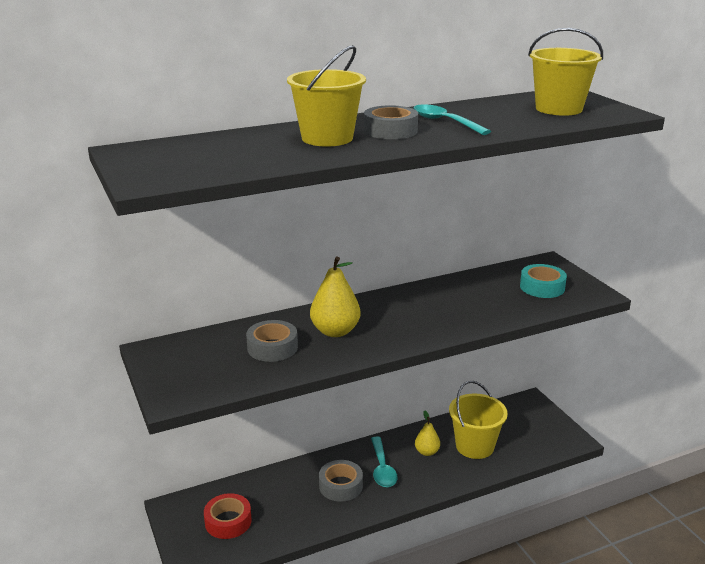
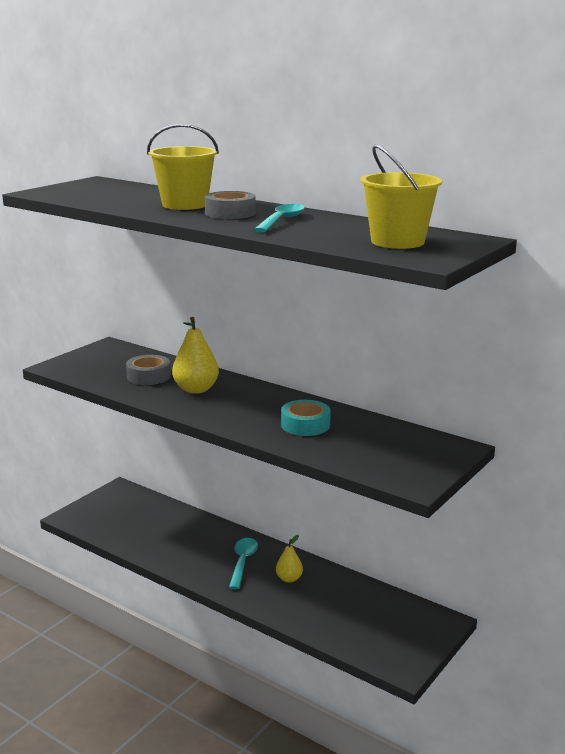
camera: 60 degrees right, 5 degrees down
red tape [204,493,252,539] -> none
grey tape [319,460,363,501] -> none
turquoise spoon [371,437,398,487] -> turquoise spoon turned 135 degrees clockwise [229,538,258,589]
yellow bucket [449,381,508,459] -> none
turquoise tape [520,264,567,298] -> turquoise tape moved to [281,400,331,436]

